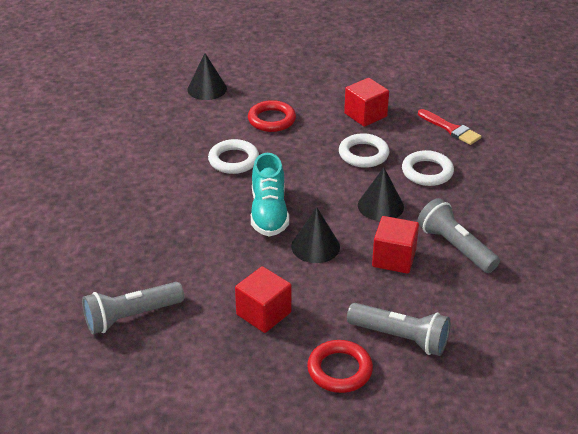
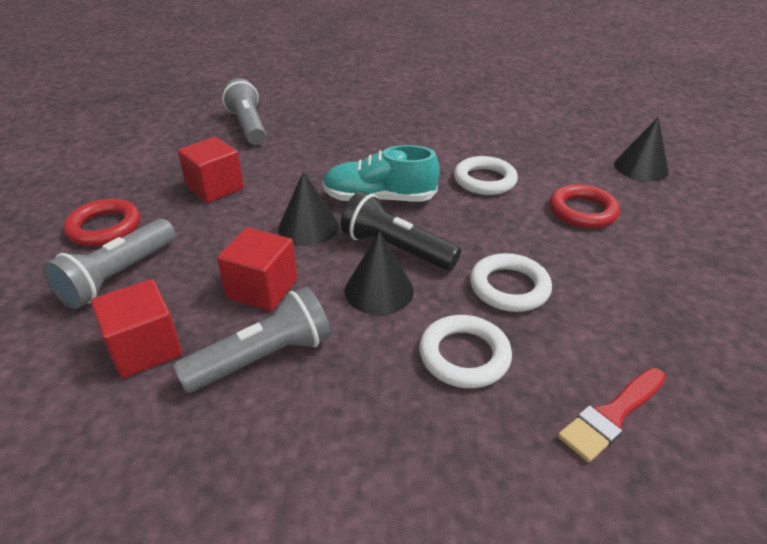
camera: 95 degrees right, 0 degrees up
red cube [344,78,389,127] -> red cube moved to [91,279,182,378]
none -> black flashlight [341,191,461,271]

